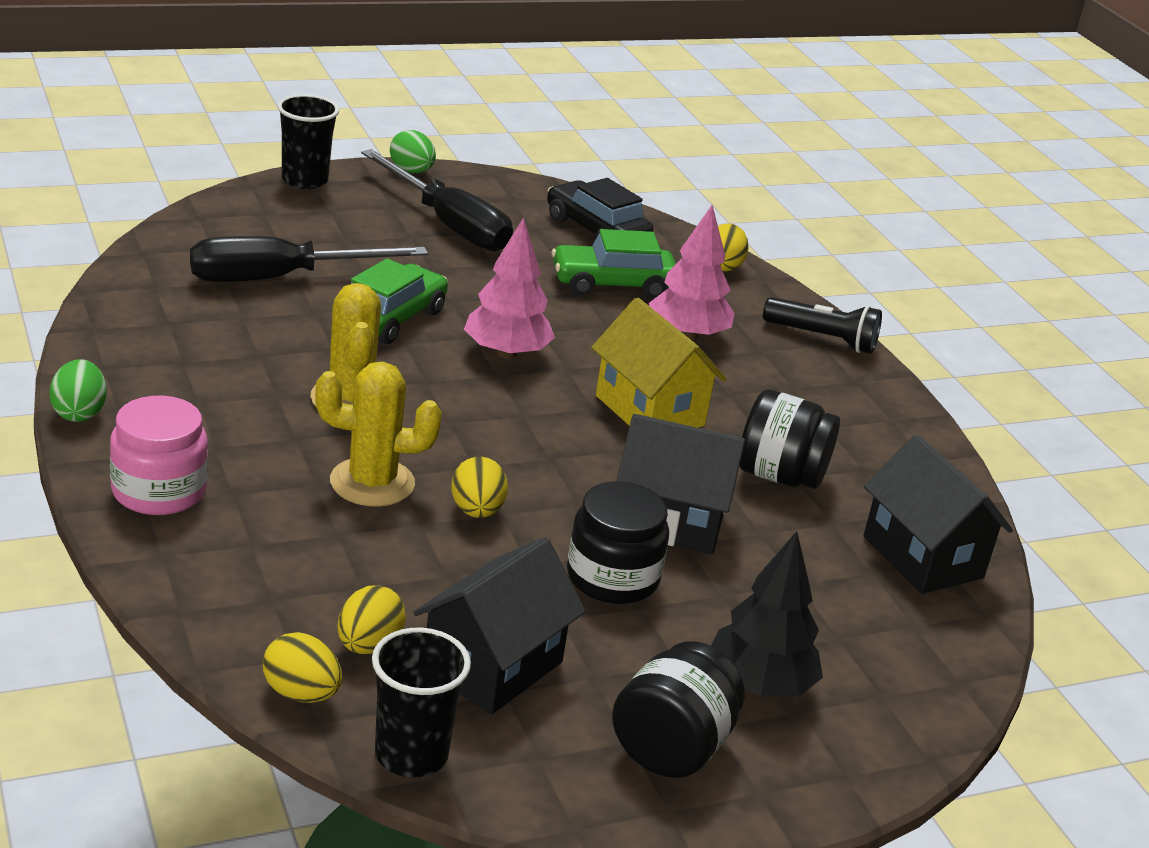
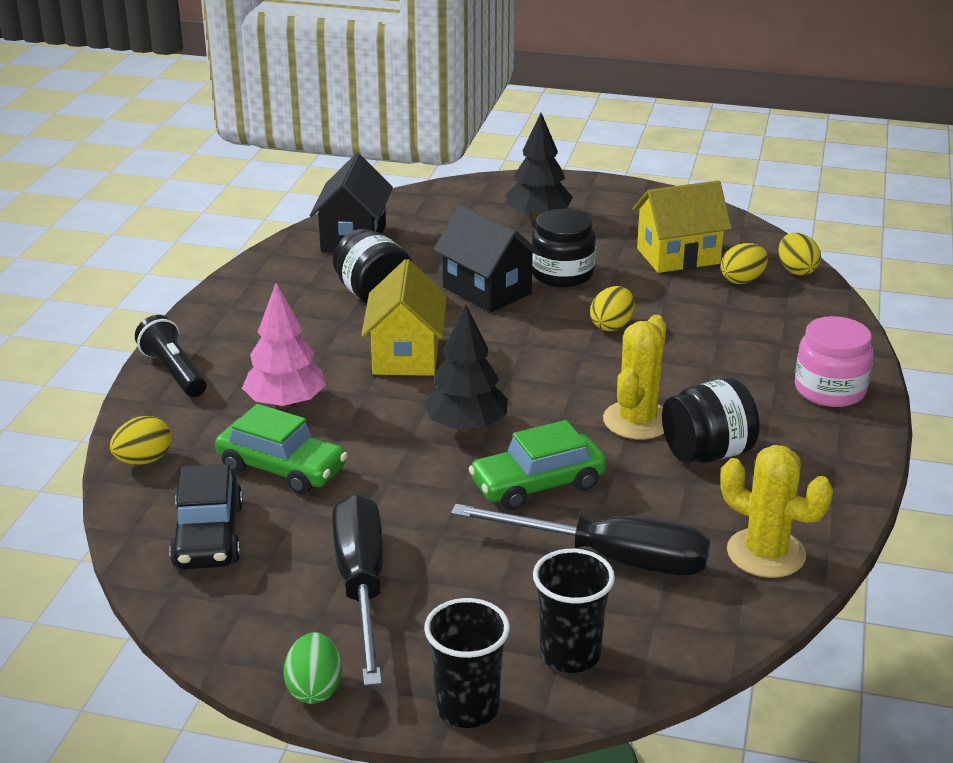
camera: 140 degrees left, 0 degrees up
green egg [49,359,107,422] -> none
yellow cactus [315,362,442,507] -> yellow cactus moved to [720,445,833,578]
black cup [372,628,471,777] -> black cup moved to [533,549,615,673]
black house [413,537,586,714] -> yellow house [633,180,732,273]
pink tree [464,217,555,359] -> black tree [423,304,508,432]
black jar [612,641,745,778] -> black jar moved to [662,378,760,463]

